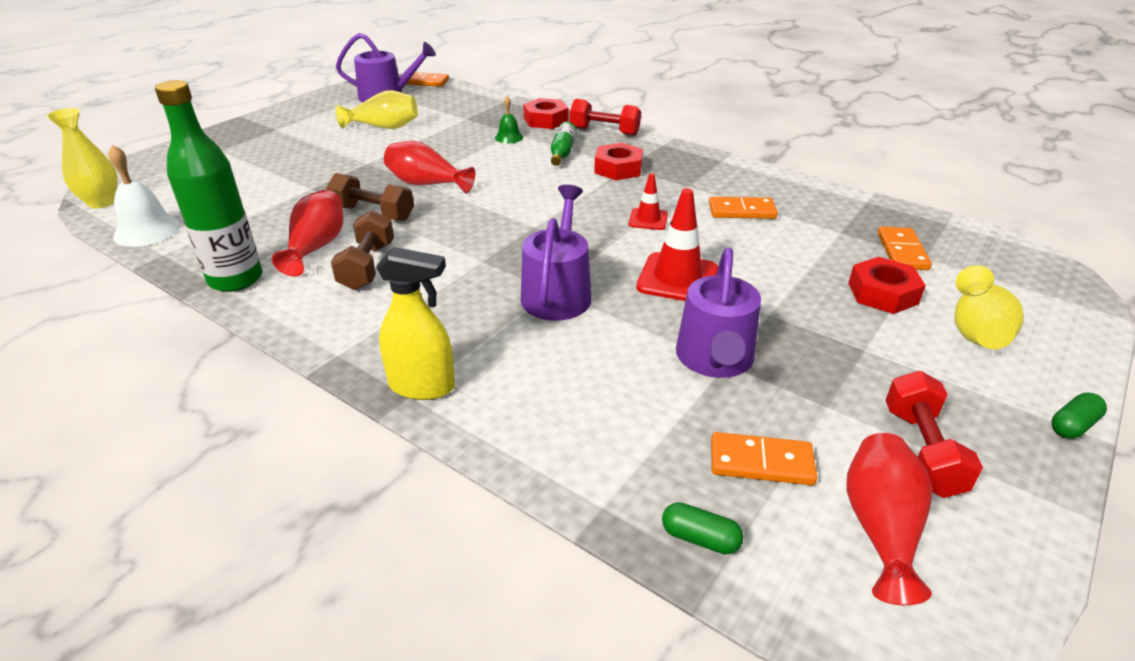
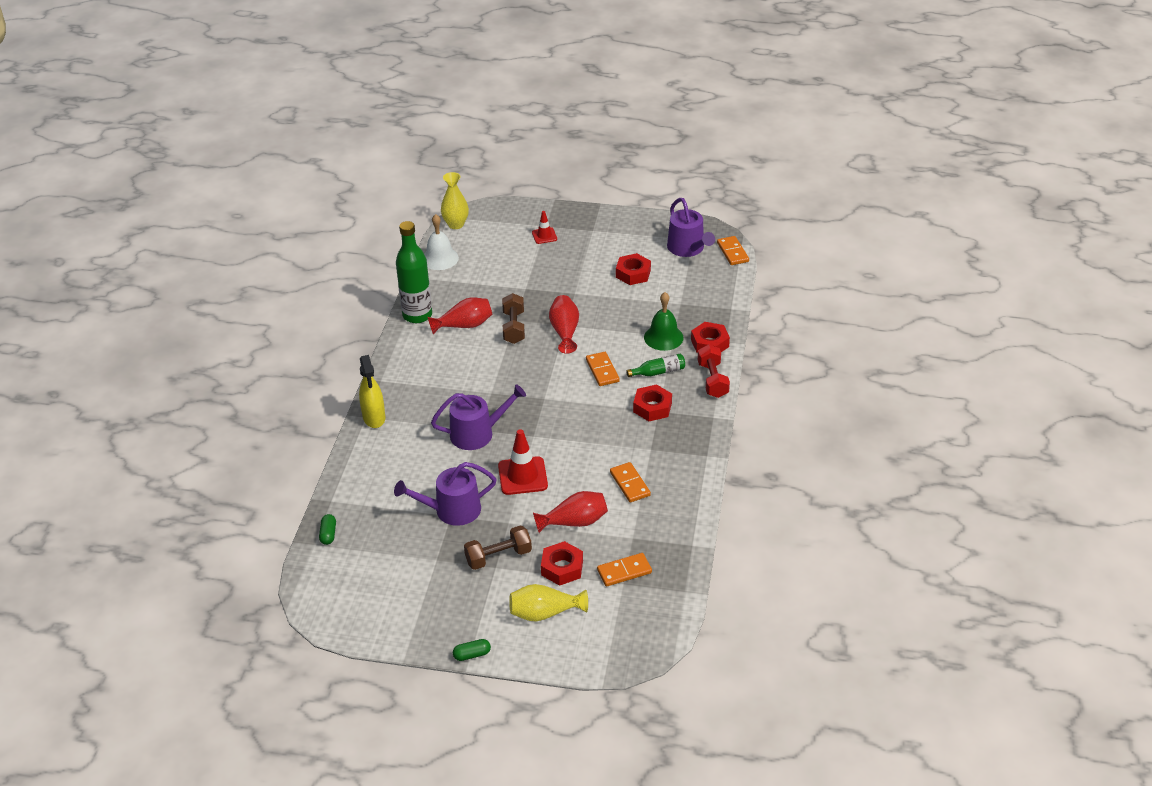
camera: 65 degrees right, 5 degrees up
brown dumbbell [331,210,394,290] -> brown dumbbell moved to [464,525,532,570]
yellow vase [336,90,418,129] -> red nut [616,253,651,285]
green bell [495,97,523,143] -> green bell [644,292,684,351], size x1.72
red traffic cone [628,173,668,230] -> red traffic cone moved to [532,211,557,244]
orange domino [711,432,817,485] -> orange domino moved to [586,352,620,386]
red vase [846,433,932,605] -> red vase moved to [533,491,608,533]
red dumbbell [886,371,983,498] -> none
green capsule [1052,392,1107,439] -> green capsule turned 45 degrees counterclockwise [453,639,491,661]

